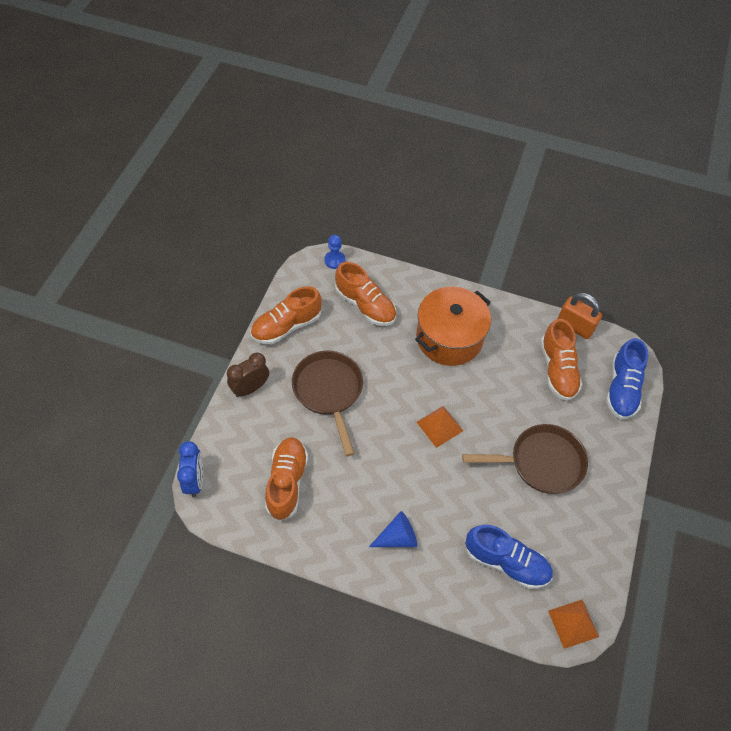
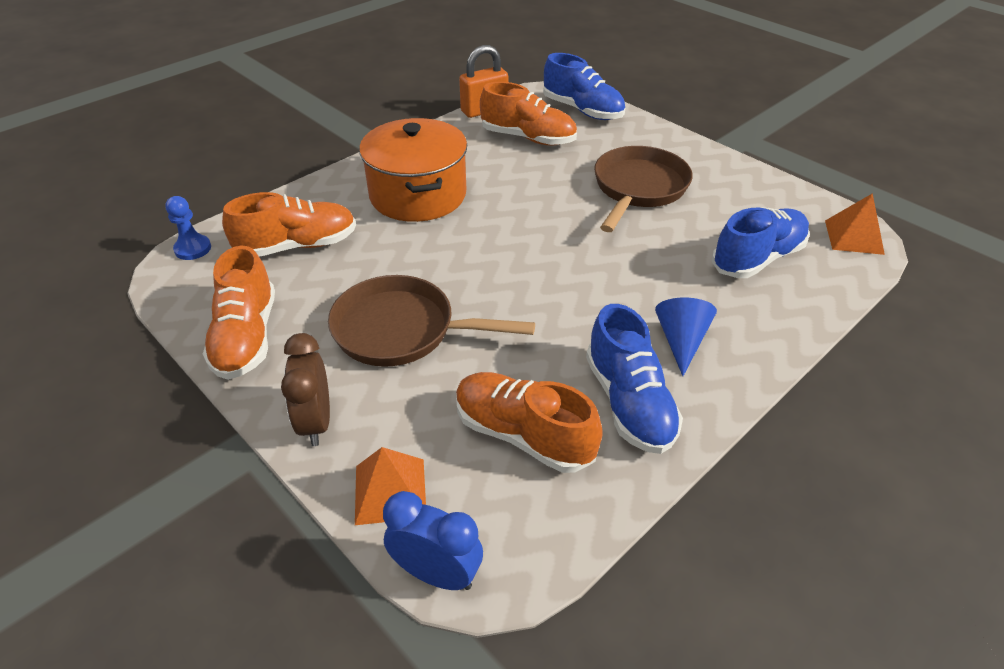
camera: 60 degrees left, 15 degrees down
orange pyramid [417,406,463,448] -> orange pyramid moved to [355,447,426,525]
none -> blue shoe [586,304,683,454]

